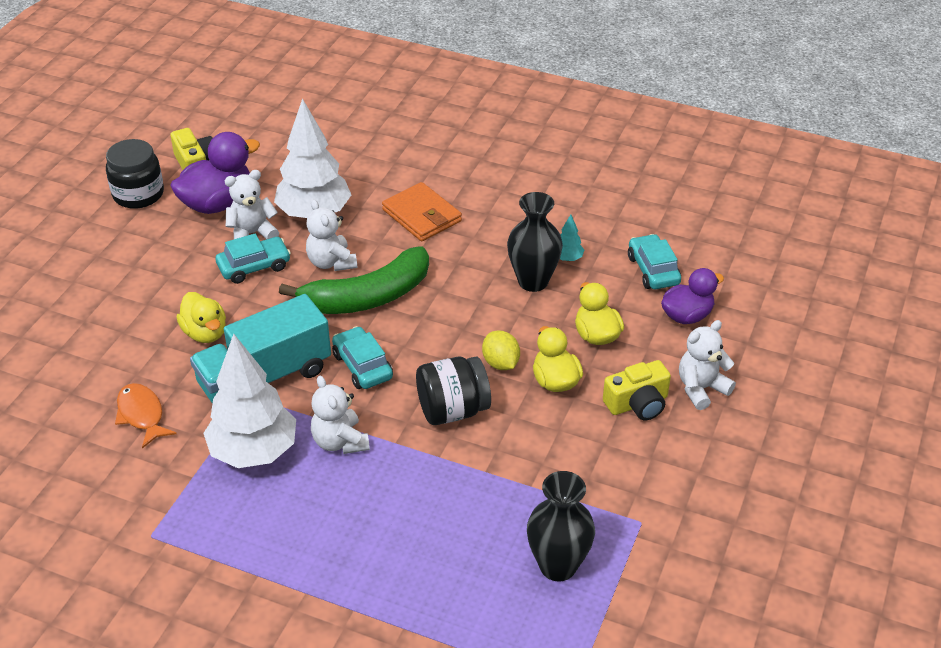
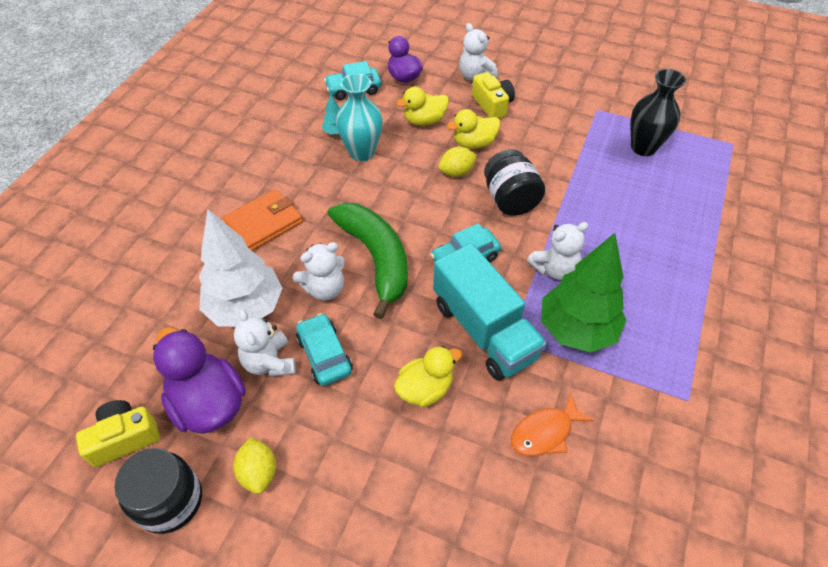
camera: 90 degrees left, 10 degrees up
white tree [203,334,296,468] -> green tree [541,233,626,353]
black vase [507,192,563,292] -> turquoise vase [336,74,383,161]
none -> yellow lemon [233,437,276,494]

